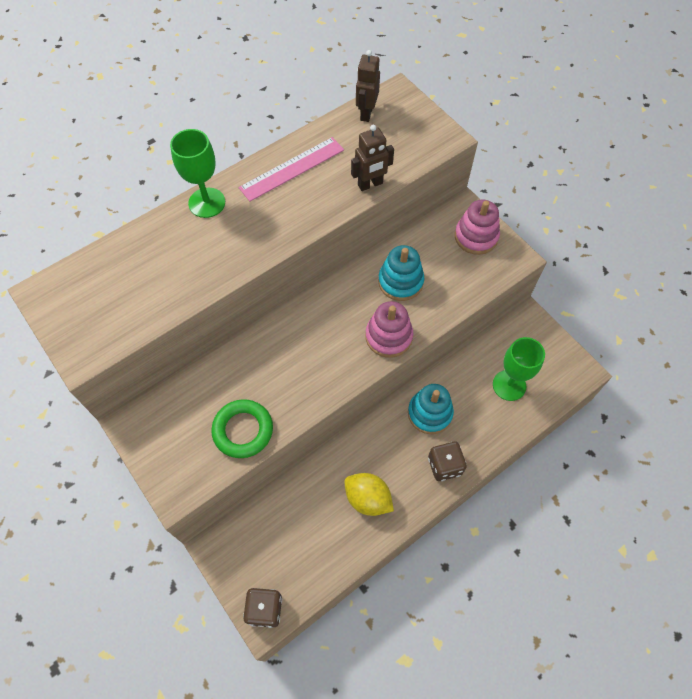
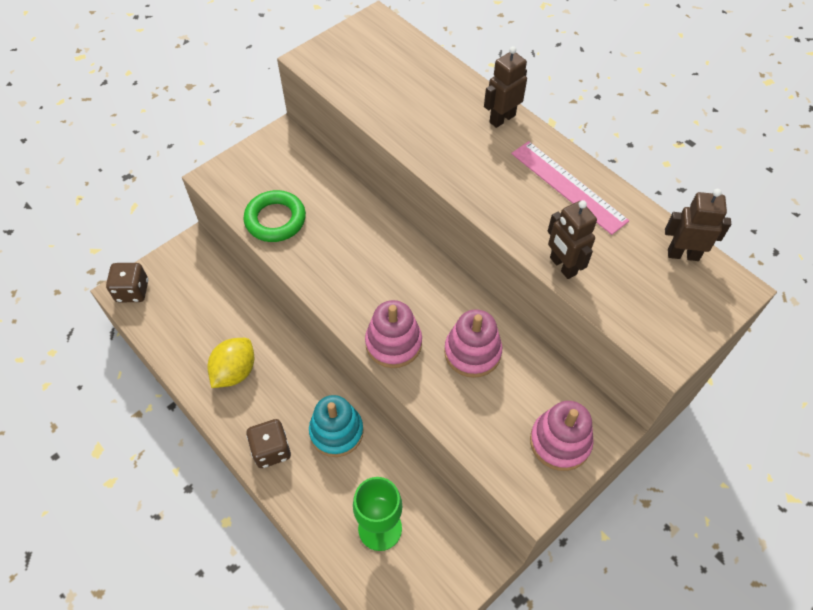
camera: 85 degrees right, 5 degrees down
green goblet [170,129,225,218] -> brown robot [484,46,527,128]
turquoise stacking toy [378,245,424,301] -> pink stacking toy [444,309,502,378]

